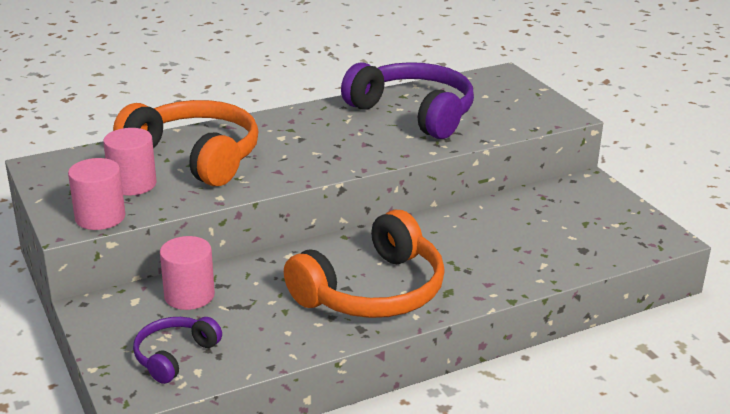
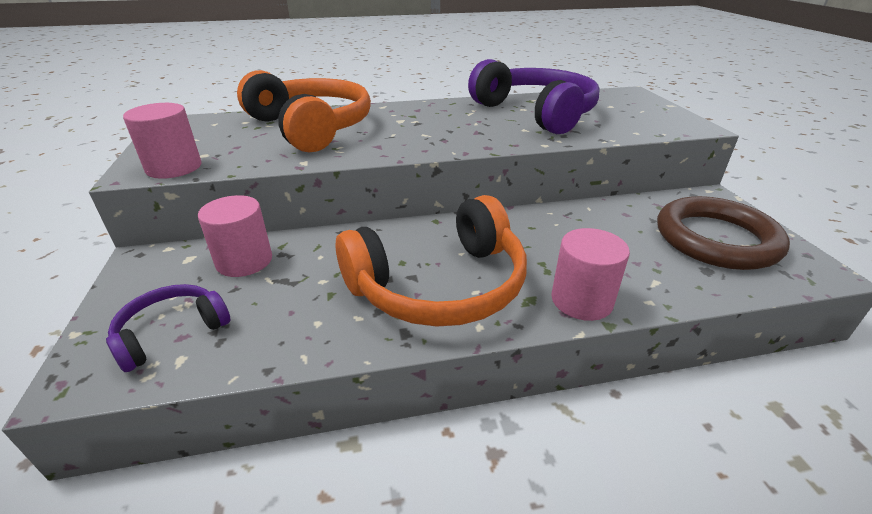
camera: 15 degrees right, 5 degrees up
pink cylinder [103,128,157,195] -> pink cylinder moved to [551,228,630,321]
none -> brown ring [657,196,790,270]

